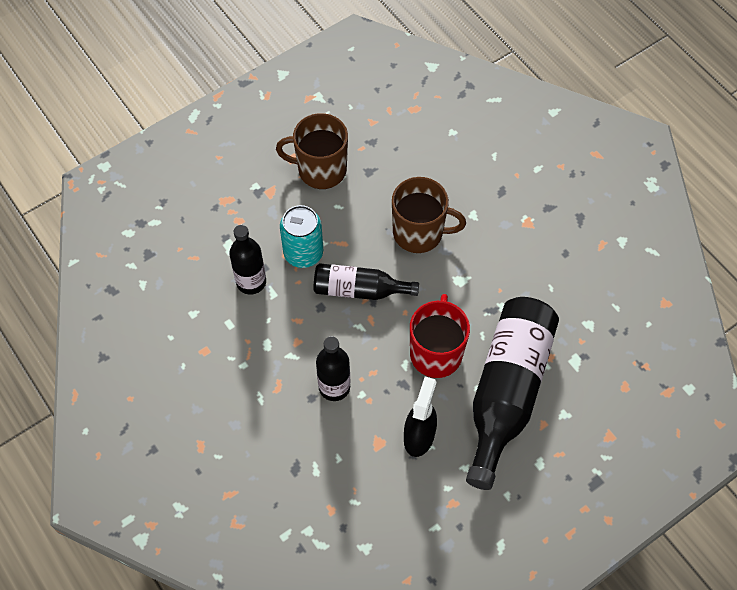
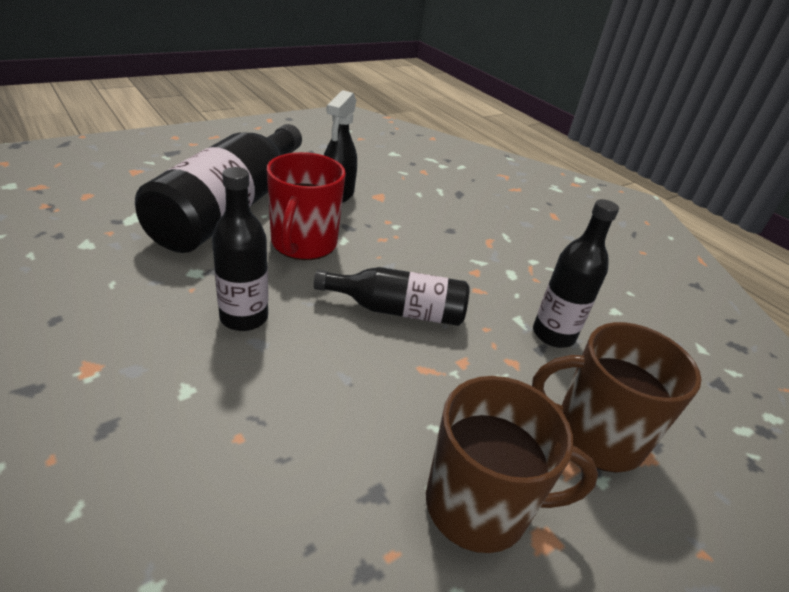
camera: 175 degrees right, 25 degrees down
turquoise can [280,205,323,268] -> none
black bottle [316,336,350,401] -> black bottle moved to [212,167,268,331]
brown mug [392,177,466,253] -> brown mug moved to [532,322,702,473]

